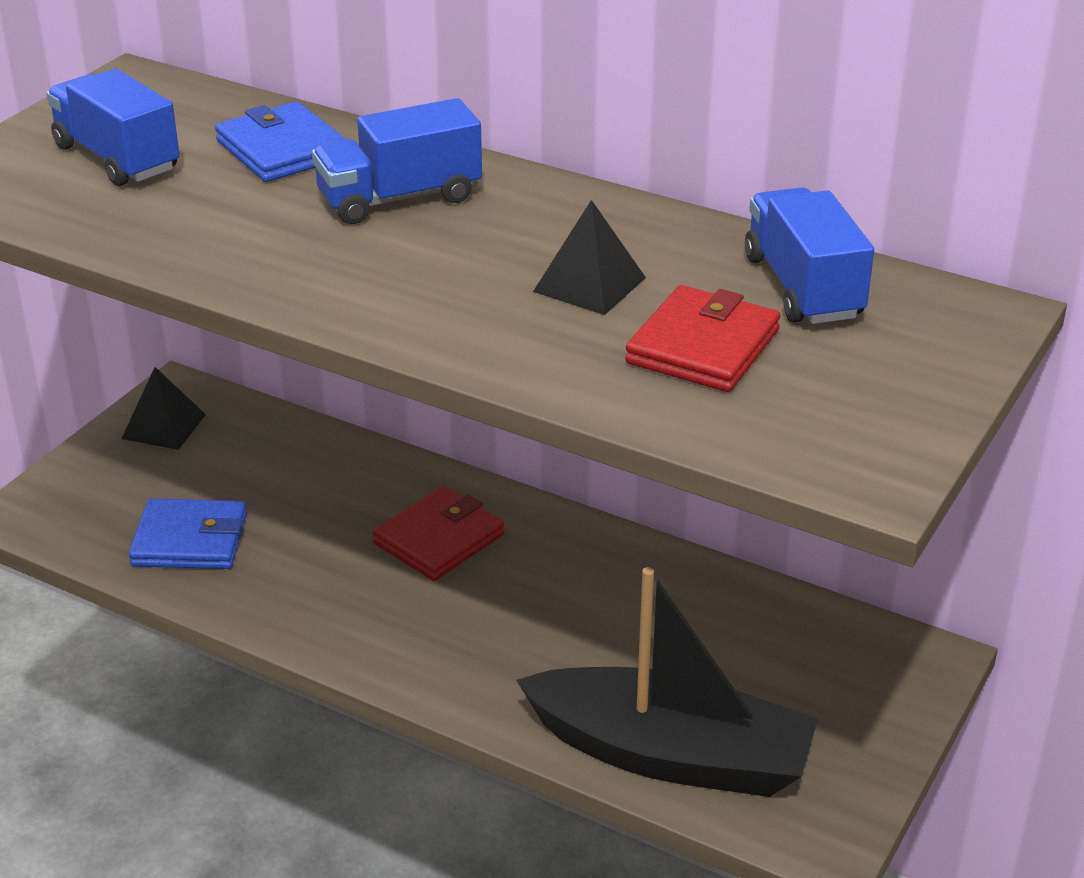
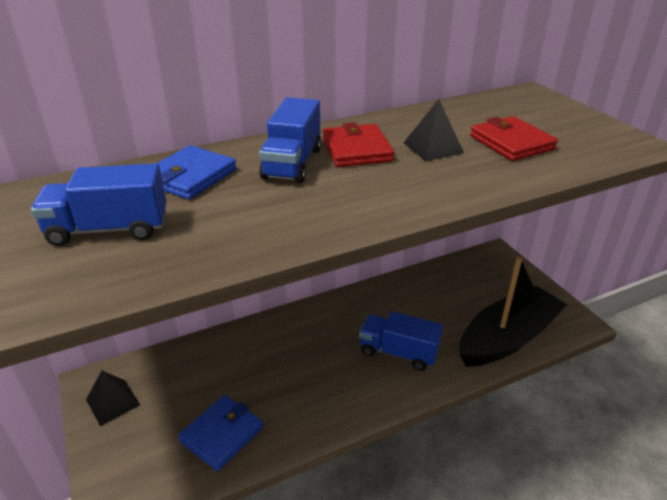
camera: 55 degrees left, 0 degrees up
blue wallet [215,102,346,182] -> blue wallet turned 60 degrees counterclockwise [157,145,237,200]
red wallet [372,486,504,581] -> red wallet moved to [322,122,395,167]
blue truck [745,187,874,324] -> blue truck moved to [359,311,443,371]

